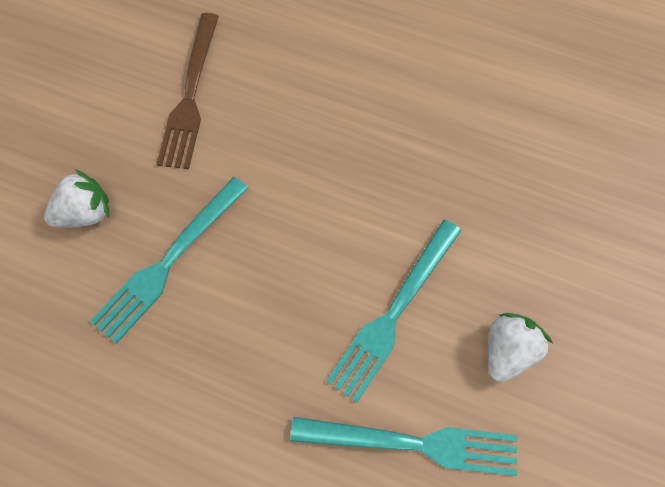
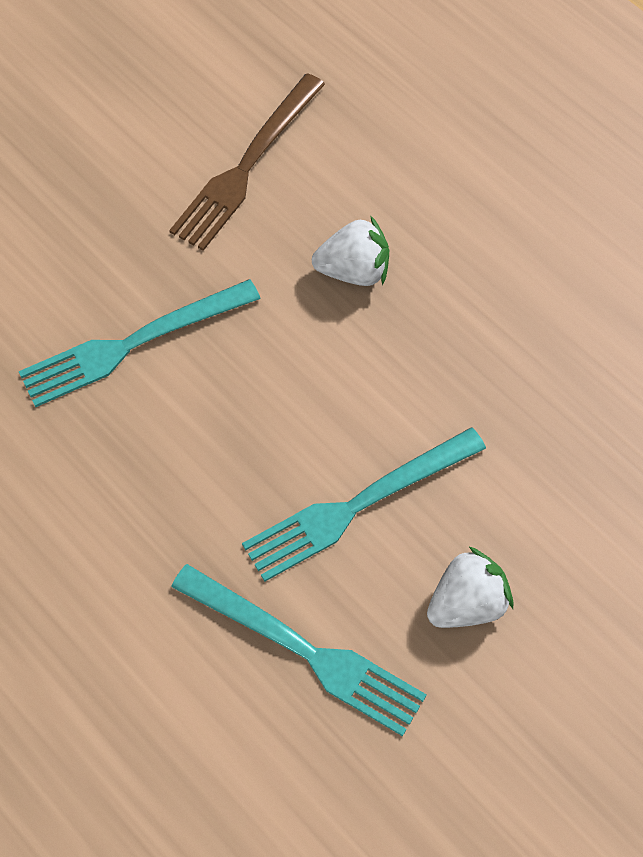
camera: 25 degrees right, 5 degrees down
white strawberry [44,169,109,228] -> white strawberry moved to [312,215,389,286]

